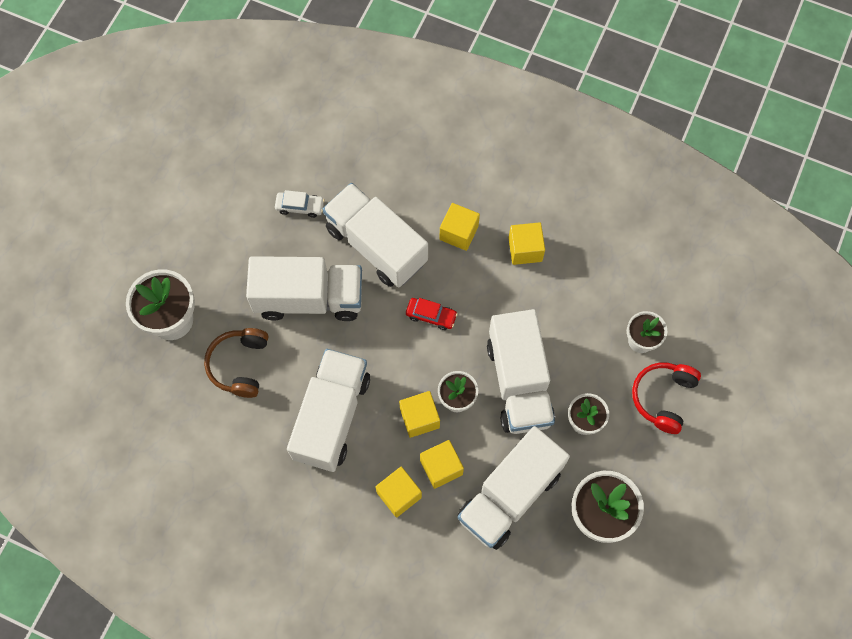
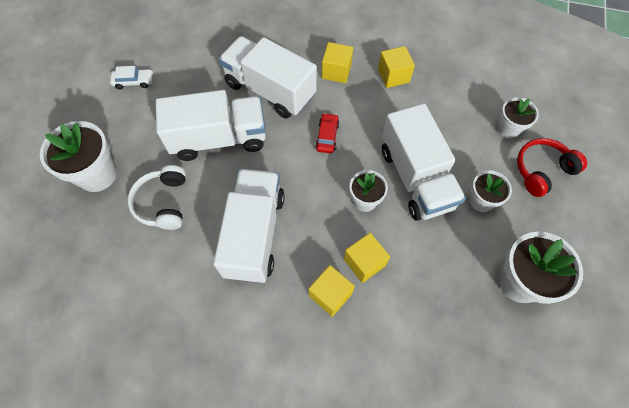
camera: 10 degrees left, 5 degrees down
brown headphones [204,328,268,398] -> white headphones [128,165,186,230]
white car [275,190,325,218] -> white car moved to [110,66,153,89]
yellow cube [399,391,440,438] -> none
red car [406,298,458,330] -> red car turned 90 degrees counterclockwise [315,113,339,153]
white truck [458,426,570,550] -> none
red headphones [632,362,701,434] -> red headphones turned 45 degrees clockwise [517,138,587,197]

